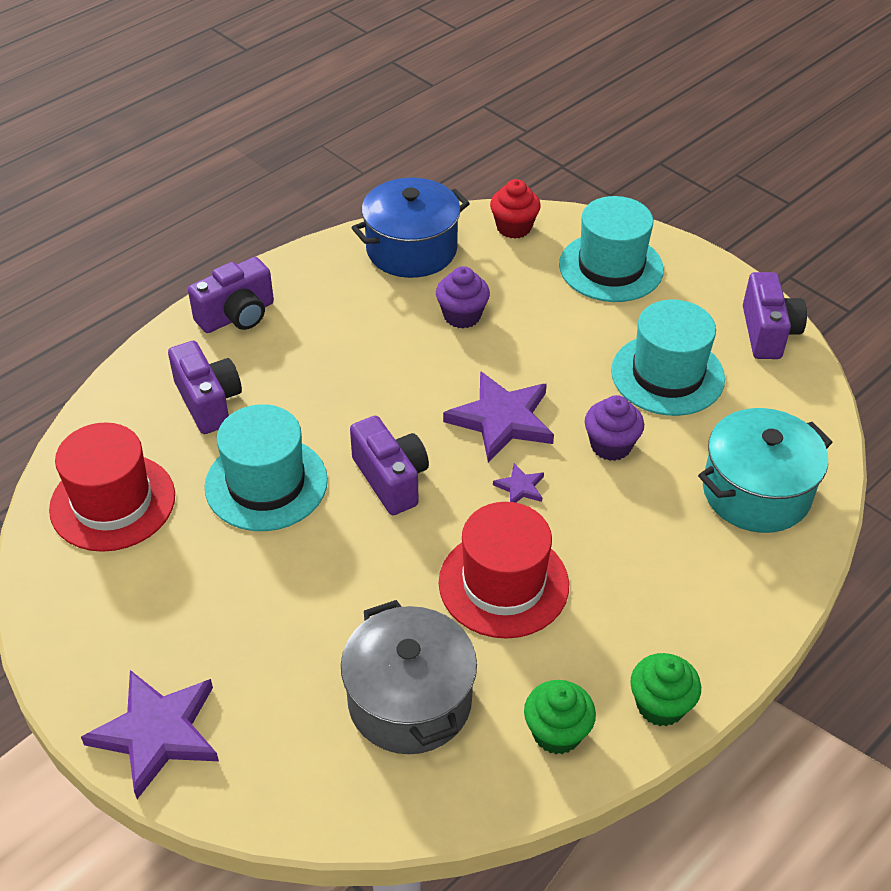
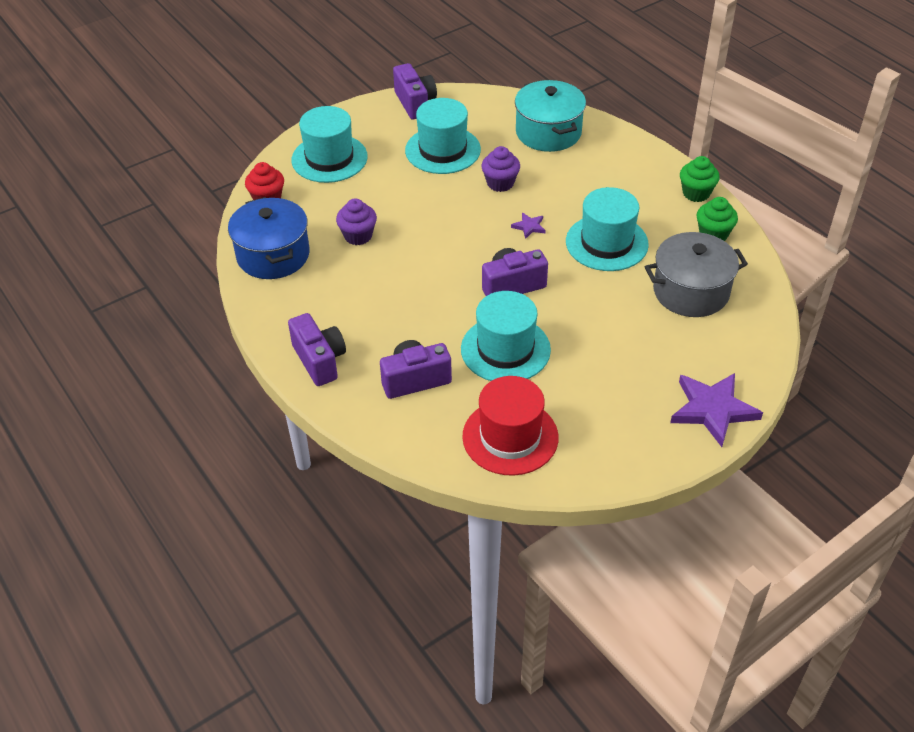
camera: 80 degrees left, 0 degrees up
red hat [439,502,569,639] -> turquoise hat [566,187,649,271]
purple star [443,371,554,463] -> none
purple camera [743,272,807,359] -> purple camera turned 60 degrees clockwise [393,63,437,119]

